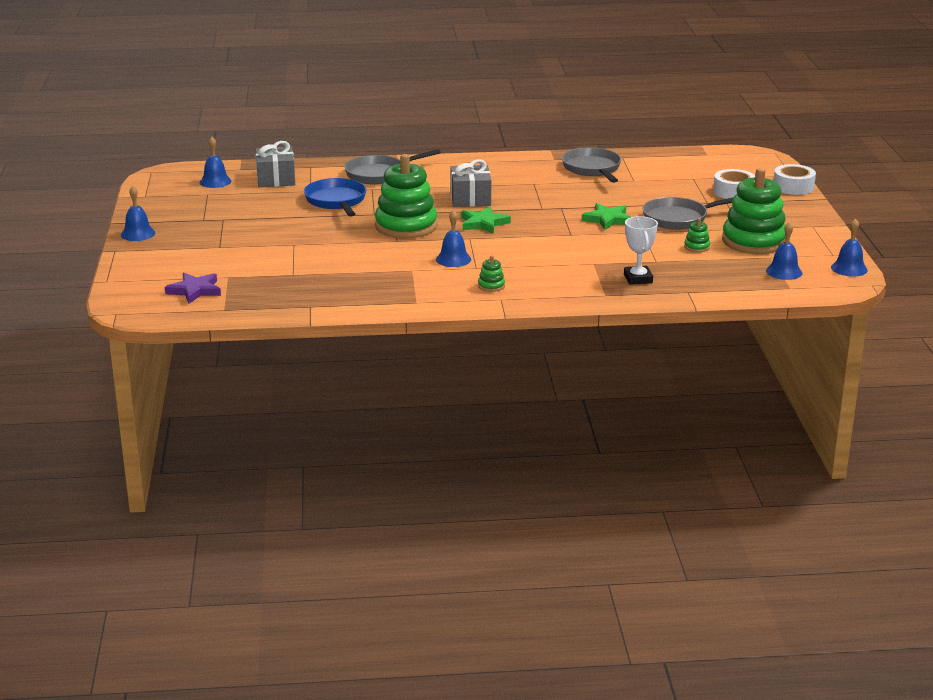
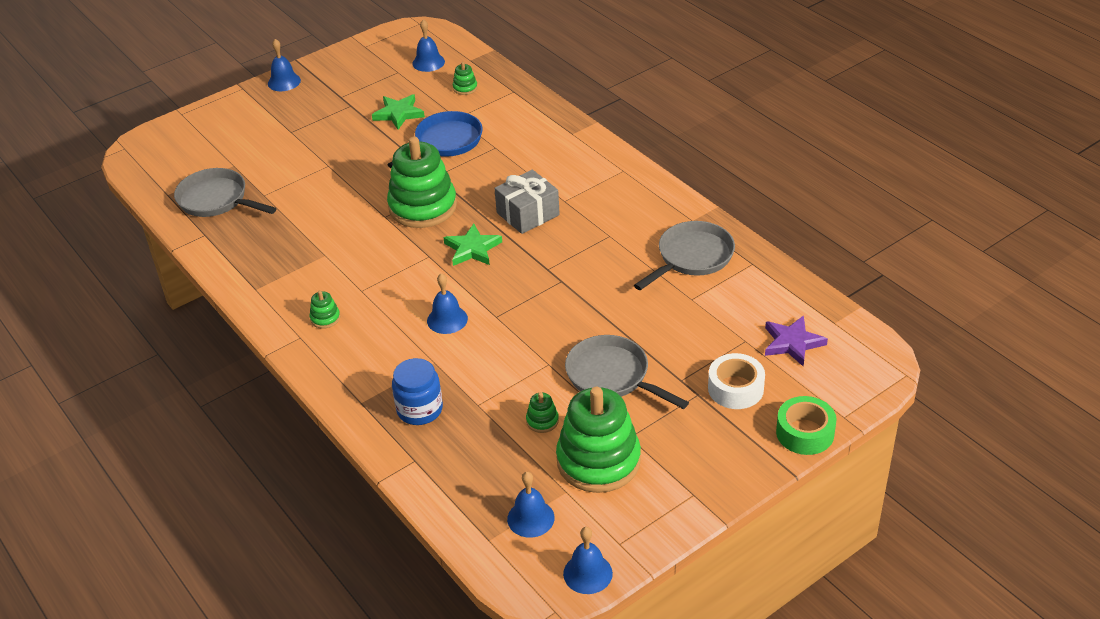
camera: 60 degrees right, 15 degrees up
purple star [165,273,221,304] -> purple star moved to [765,315,828,367]
grey gift [255,141,295,187] -> green stacking toy [453,62,478,95]
grey pan [344,149,441,184] -> grey pan moved to [174,168,277,217]
blue bell [436,210,471,267] -> blue bell moved to [427,273,468,334]
green star [582,203,631,230] -> green star moved to [372,94,425,129]
white trophy [624,216,658,285] -> blue jar [392,358,443,425]
white tape [774,164,816,195] -> green tape [776,396,836,455]

